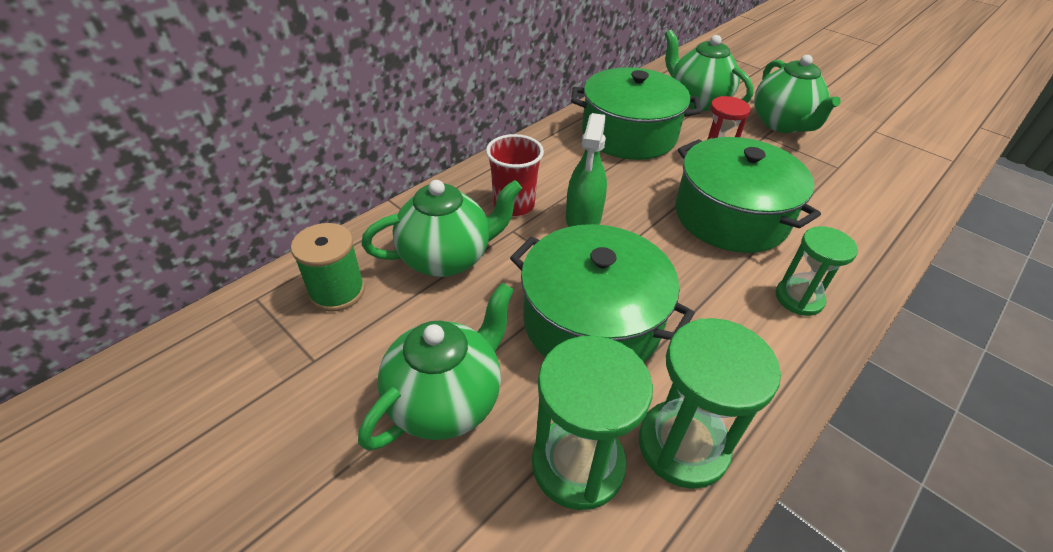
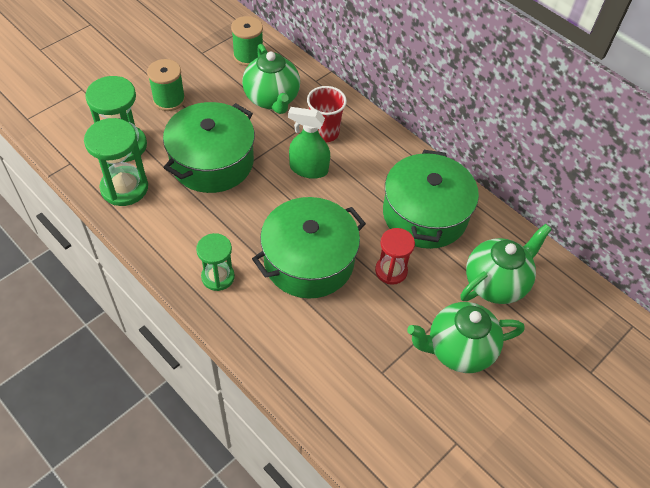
camera: 90 degrees right, 10 degrees up
green teapot [358,283,514,451] -> green spool [147,59,185,111]

